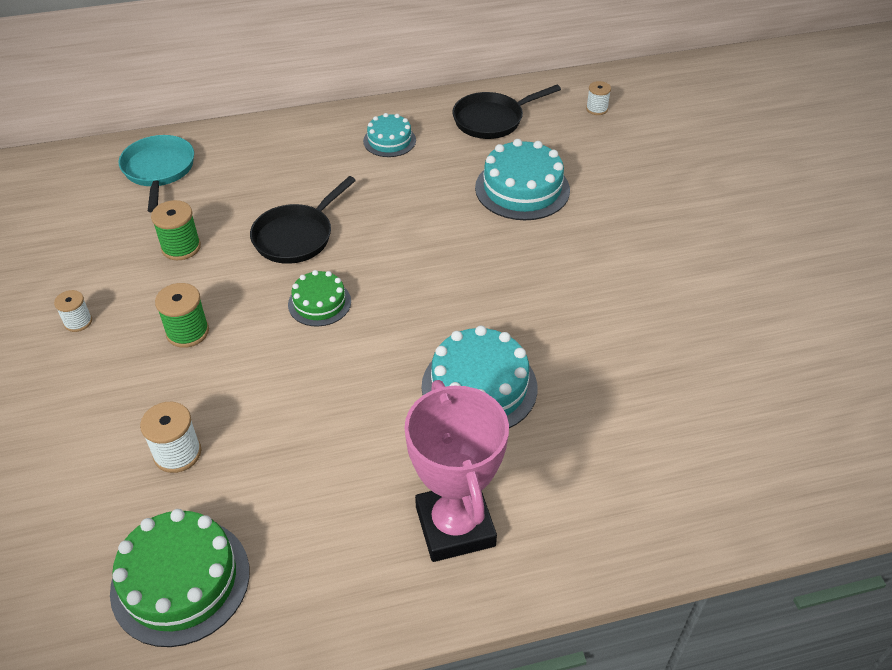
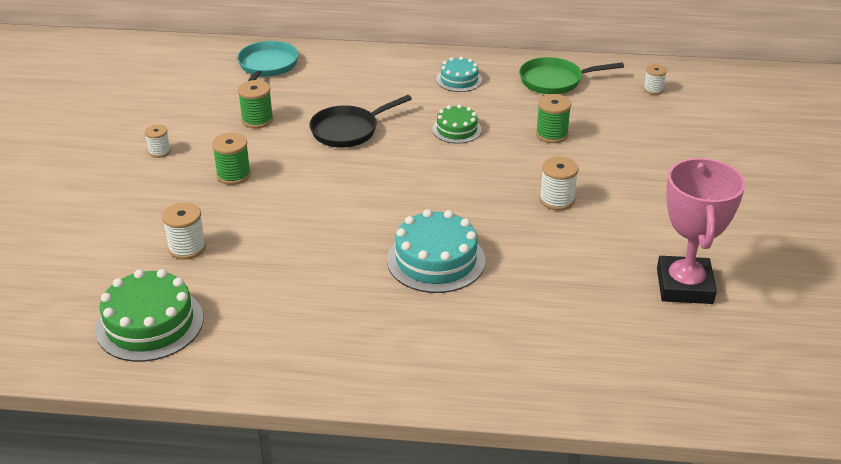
camera: 20 degrees right, 10 degrees down
green cake [288,270,351,326] -> green cake moved to [432,104,482,144]
pink trophy [404,380,509,562] -> pink trophy moved to [657,158,745,304]
black pan [452,85,561,139] -> green pan [519,57,624,94]
turquoise cake [475,139,570,220] -> green spool [536,94,571,143]
none -> white spool [539,157,579,210]

